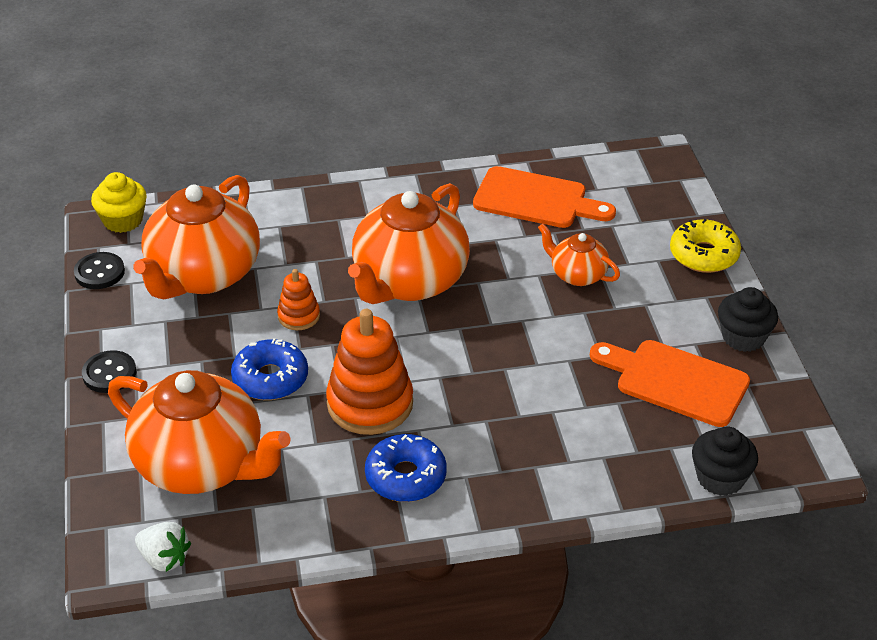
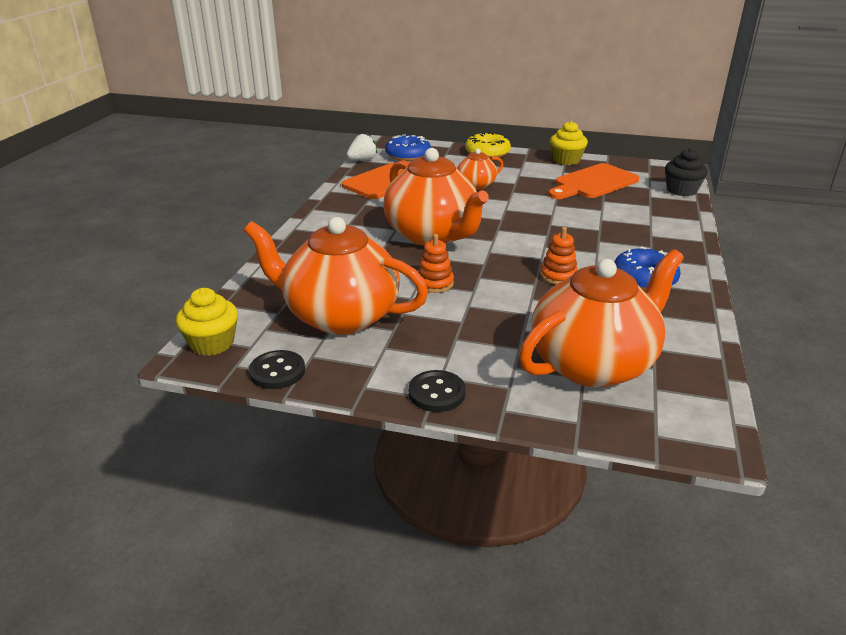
camera: 65 degrees left, 10 degrees down
orange teapot [133,175,260,299] -> orange teapot turned 150 degrees clockwise [244,217,428,335]
white strawberry [135,522,191,572] -> white strawberry moved to [347,133,377,160]
blue donut [231,338,308,400] -> blue donut moved to [385,134,431,162]
orange stacking toy [326,309,413,435] -> orange stacking toy [540,227,578,285], size x0.52
black cupcake [718,287,778,352] -> yellow cupcake [550,121,588,165]

